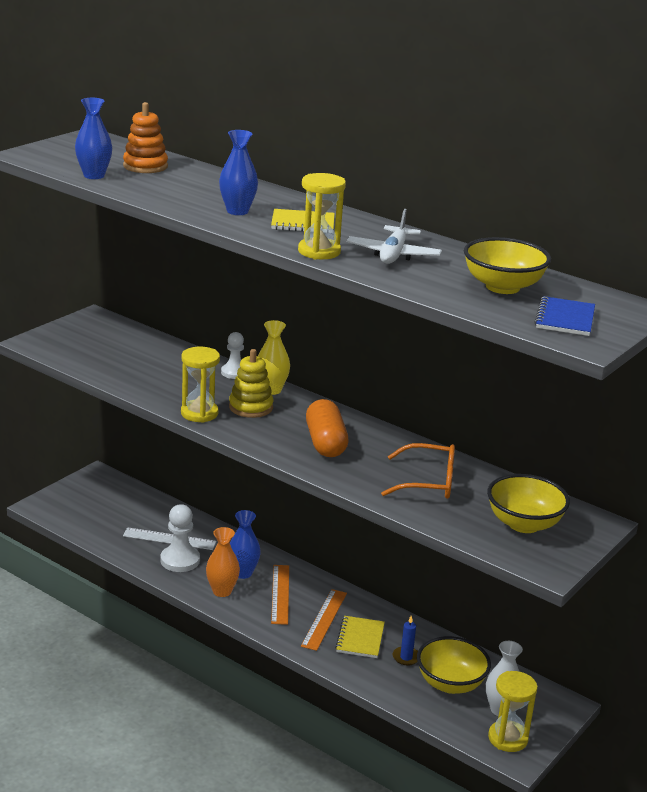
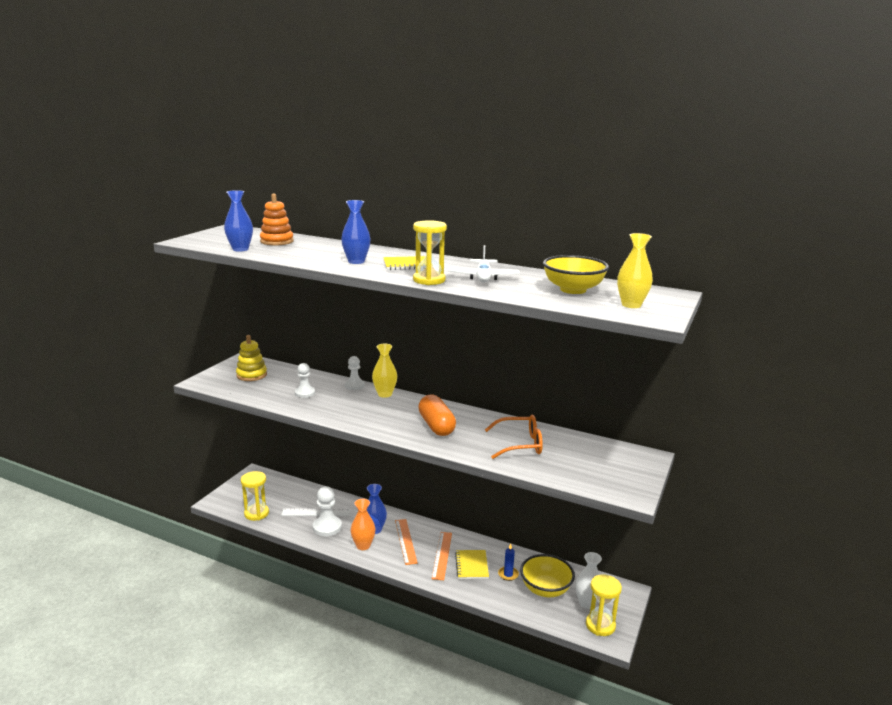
camera: 10 degrees left, 5 degrees down
yellow hourglass [181,347,220,423] -> yellow hourglass moved to [241,471,269,521]
yellow stacking toy [229,349,273,418] -> yellow stacking toy moved to [236,335,267,381]
yellow bowl [487,474,570,533] -> none
blue notebook [535,296,595,336] -> yellow vase [617,233,653,308]
none -> white pawn [295,363,315,398]

